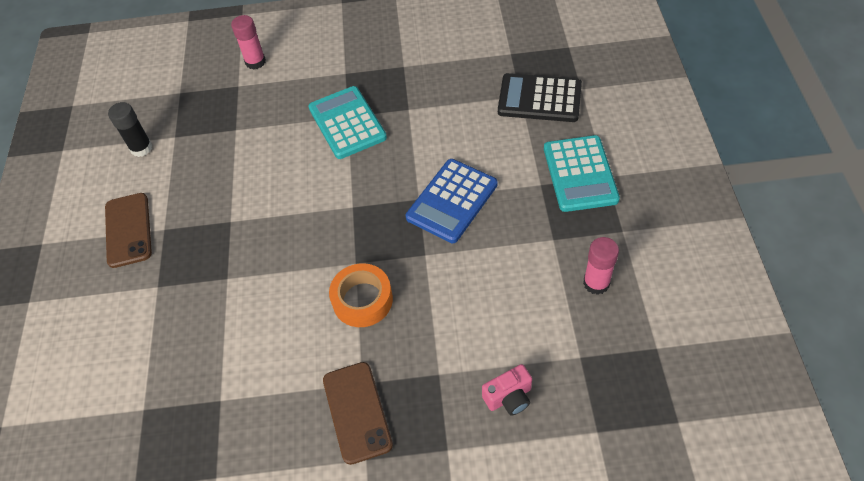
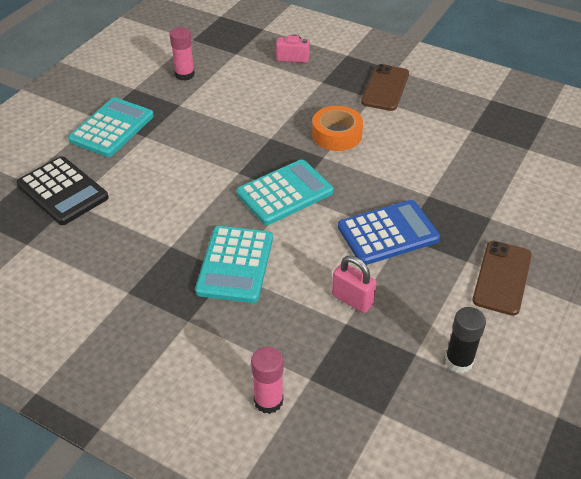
camera: 150 degrees left, 10 degrees down
blue calculator [406,159,498,243] -> blue calculator moved to [338,200,440,265]
none -> turquoise calculator [236,159,333,225]
none -> pink padlock [332,256,376,313]

